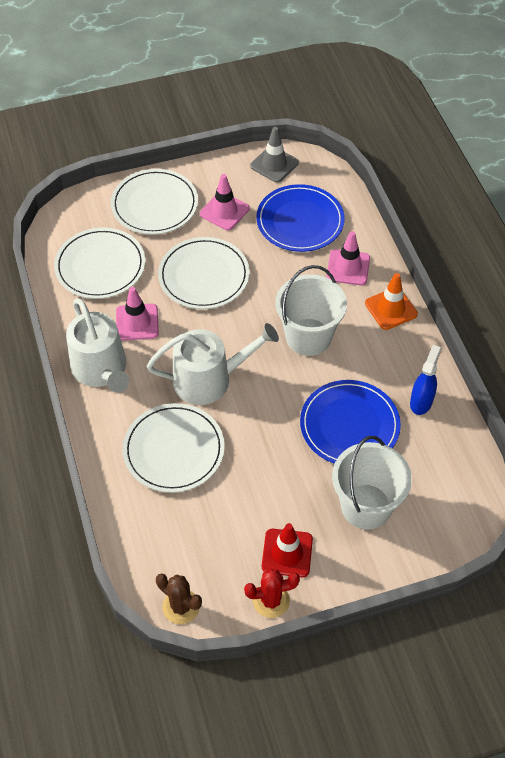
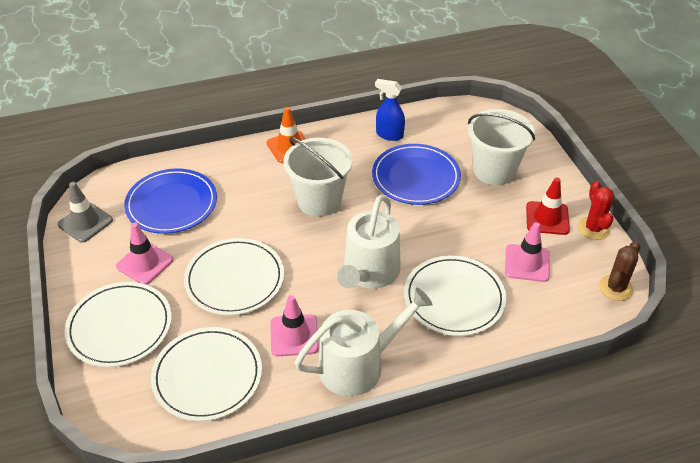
camera: 90 degrees left, 10 degrees down
white watering can [147,323,279,405] -> white watering can turned 150 degrees counterclockwise [337,195,401,289]
pink traffic cone [327,231,370,285] -> pink traffic cone moved to [505,222,550,282]

